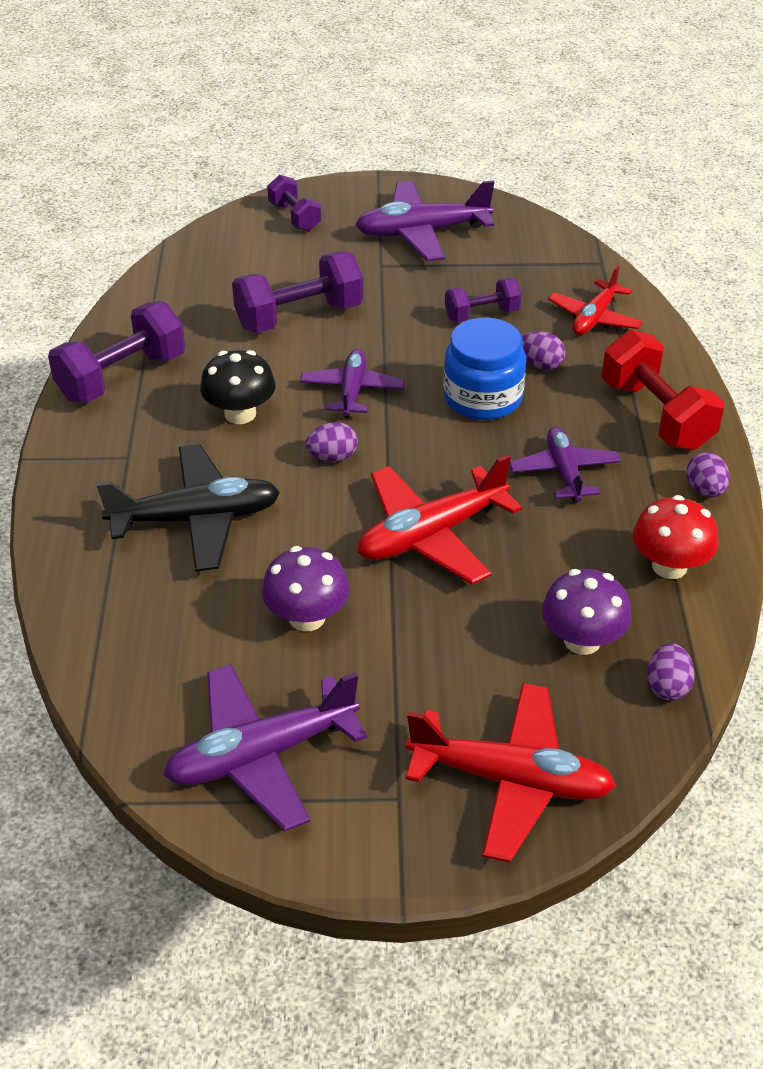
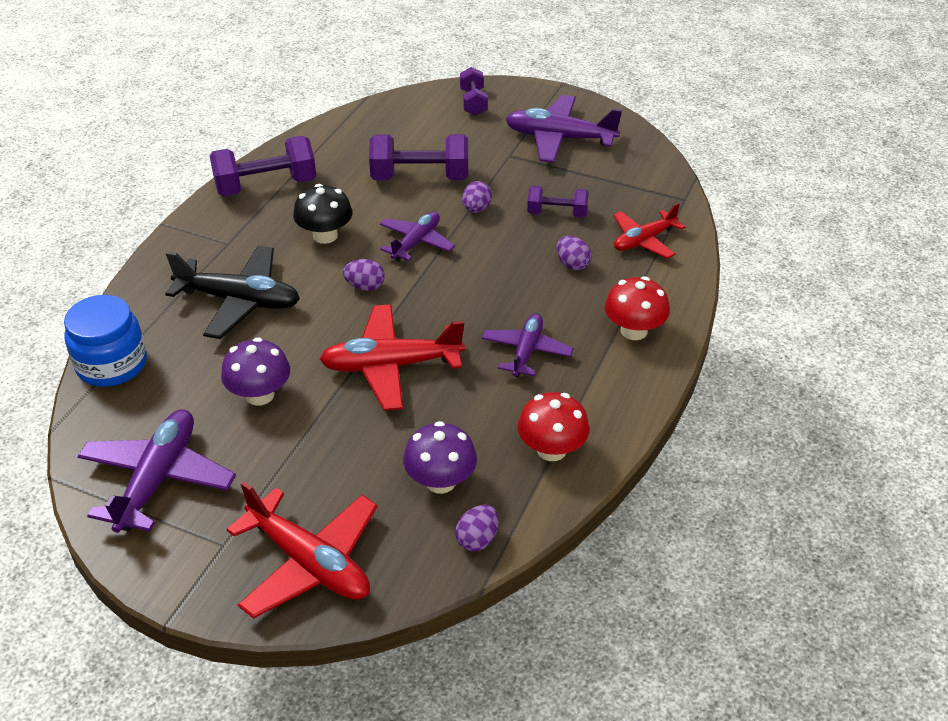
camera: 25 degrees right, 0 degrees up
purple plane [163,664,367,831] -> purple plane turned 105 degrees clockwise [77,409,236,533]
blue jar [443,318,526,420] -> blue jar moved to [64,295,147,387]
red dumbbell [601,330,724,450] -> red mushroom [605,276,670,340]
purple egg [686,452,730,498] -> purple egg moved to [462,181,492,213]

